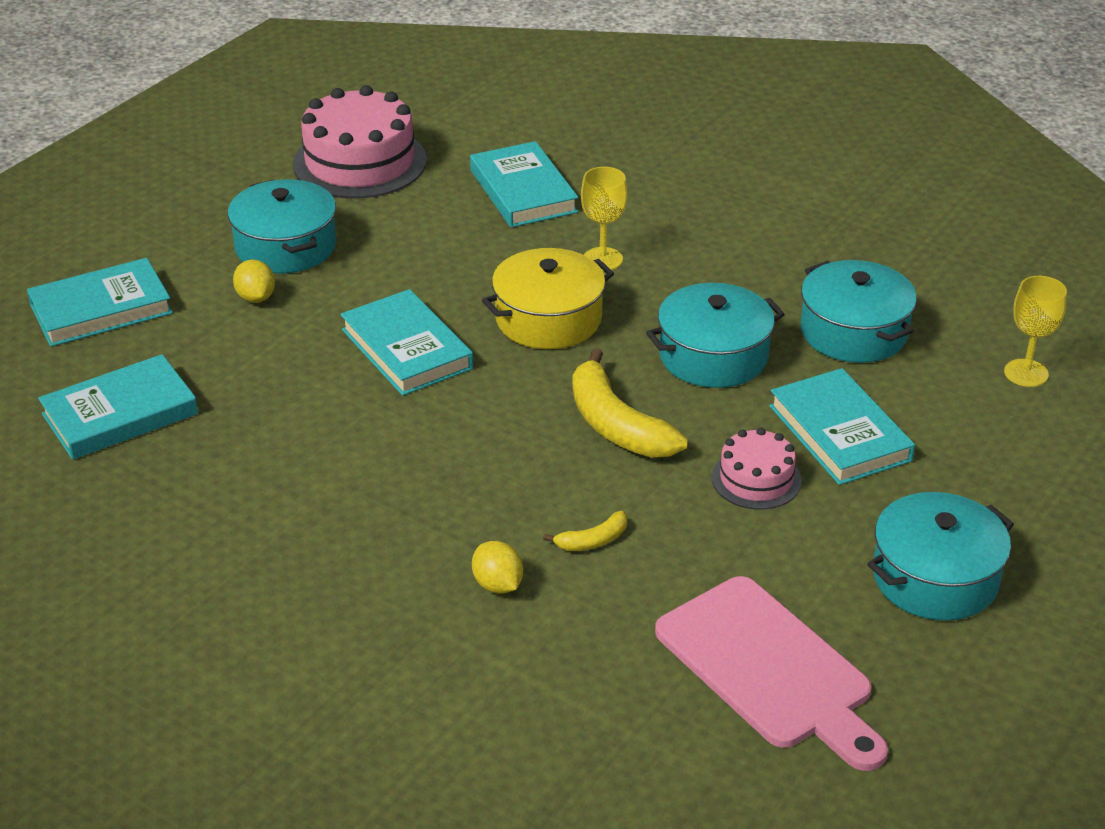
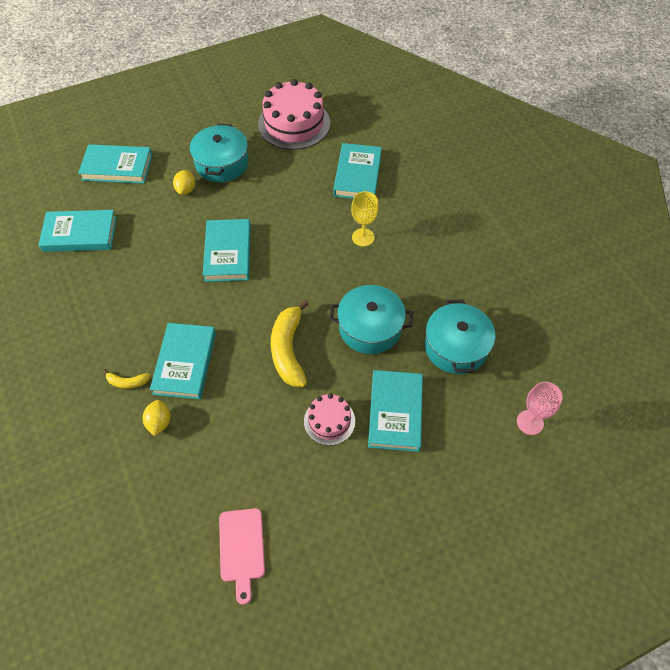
camera: 30 degrees right, 20 degrees up
yellow pot [482,248,614,349] -> none
yellow banana [543,511,627,551] -> yellow banana moved to [103,369,151,389]
pink cutting board [655,576,888,771] -> pink cutting board [219,508,265,605], size x0.59
turquoise pot [867,492,1014,621] -> none
yellow goblet [1004,276,1067,387] -> pink goblet [517,382,562,435]
none -> turquoise book [150,323,216,399]

